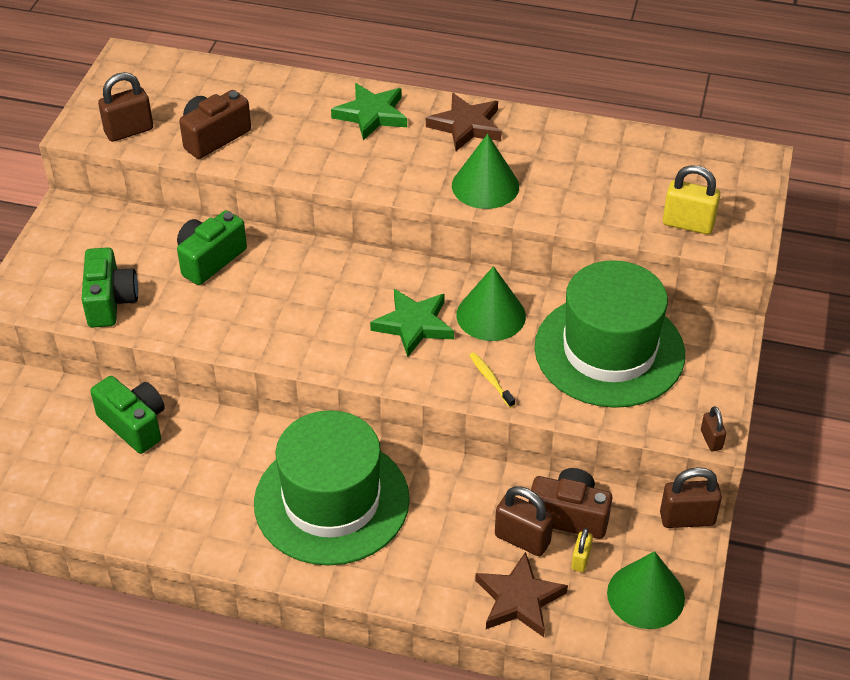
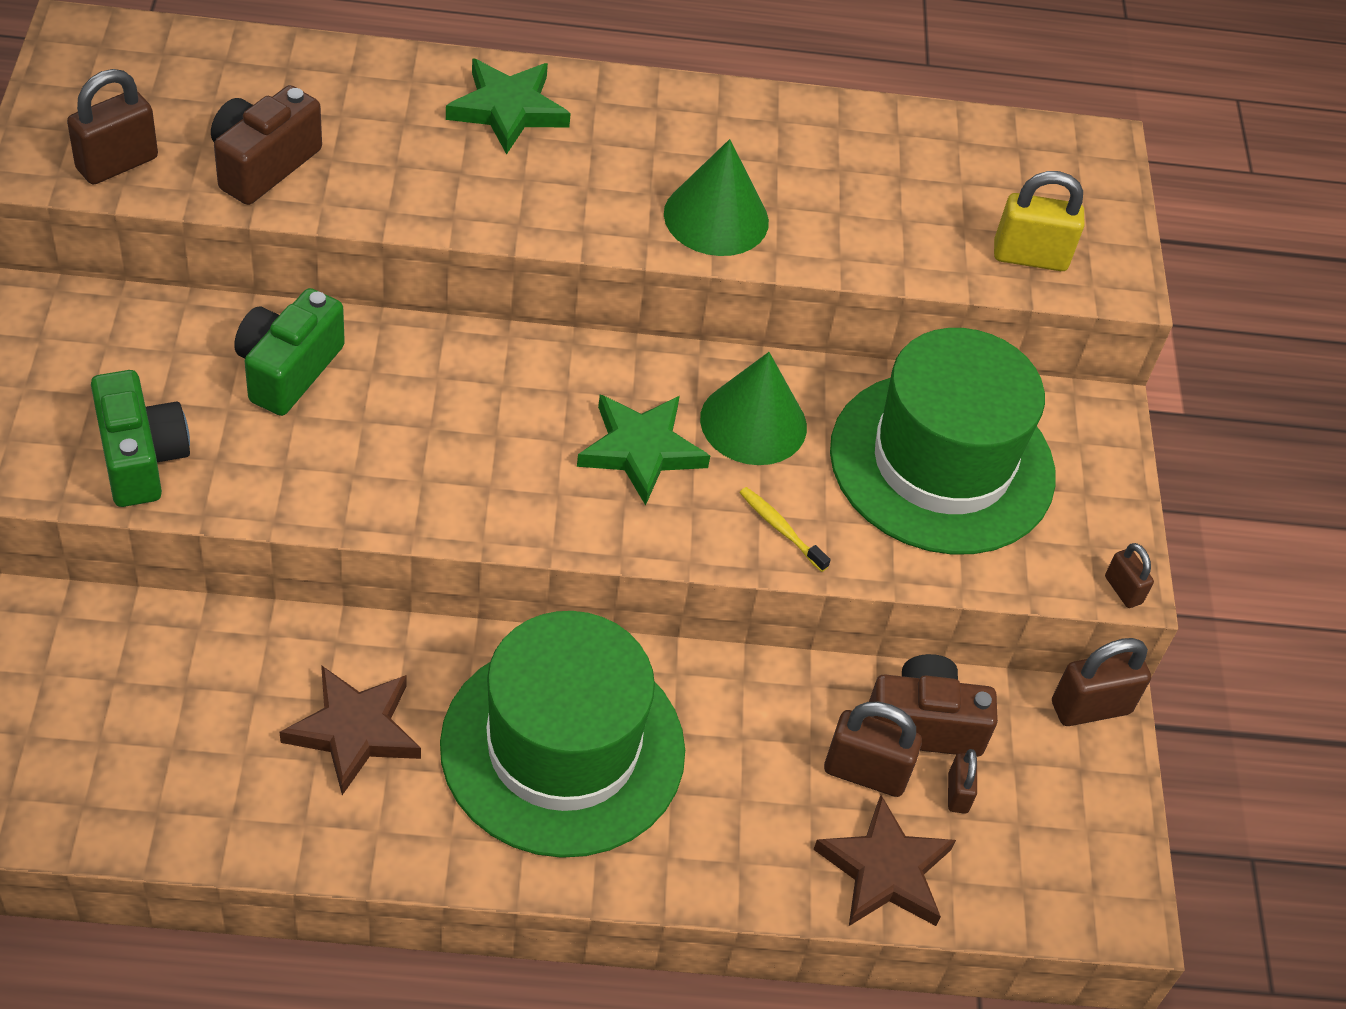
camera: 20 degrees left, 5 degrees up
green camera [90,376,165,454] -> none
brown star [426,93,502,151] -> brown star moved to [280,665,421,795]
yellow padlock [571,528,593,572] -> brown padlock [948,749,977,814]
green cone [607,551,685,629] -> none

